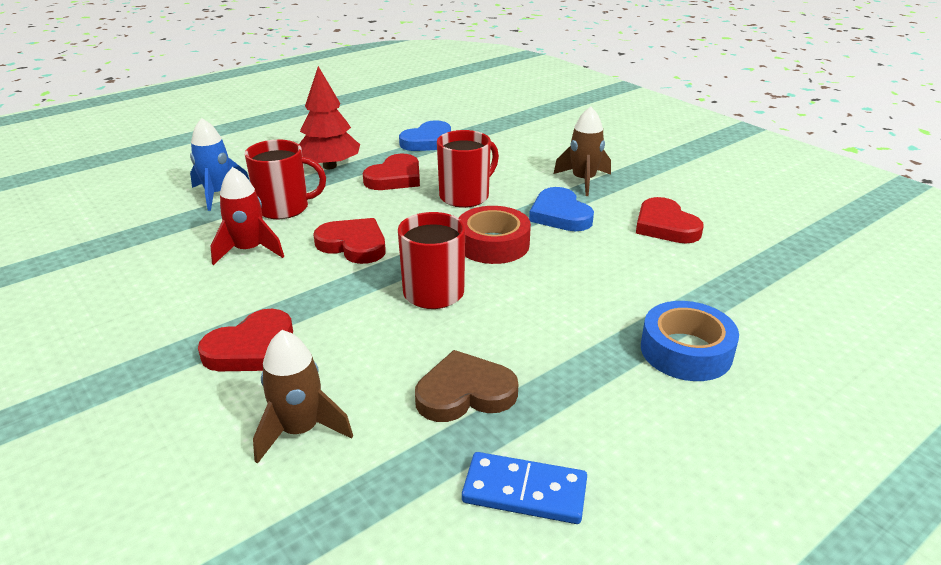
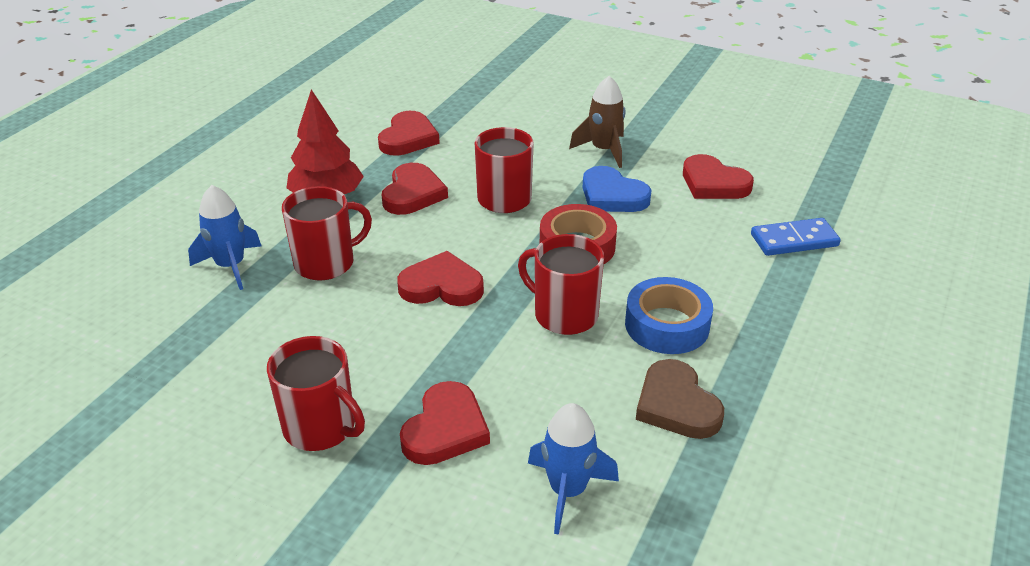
camera: 25 degrees left, 5 degrees up
red rocket [210,167,284,265] -> none
brown rocket [253,330,353,464] -> blue rocket [528,403,619,535]
blue heart [399,120,451,151] -> red heart [378,111,440,156]
brown heart [415,350,518,422] -> brown heart turned 75 degrees counterclockwise [636,359,724,439]
blue domino [462,452,587,524] -> blue domino moved to [751,218,841,256]
blue tape [641,301,739,381] -> blue tape moved to [625,277,713,354]
none -> red mug [267,336,365,451]

